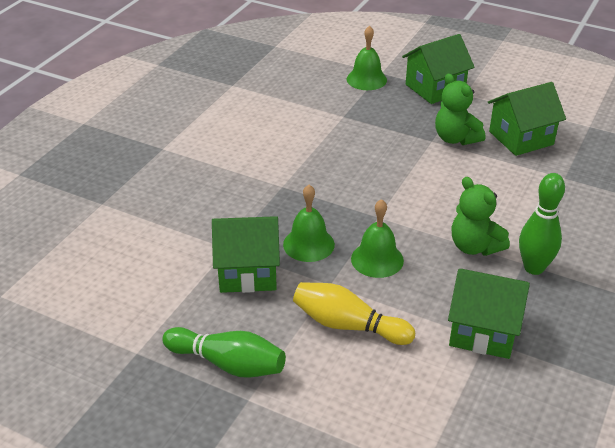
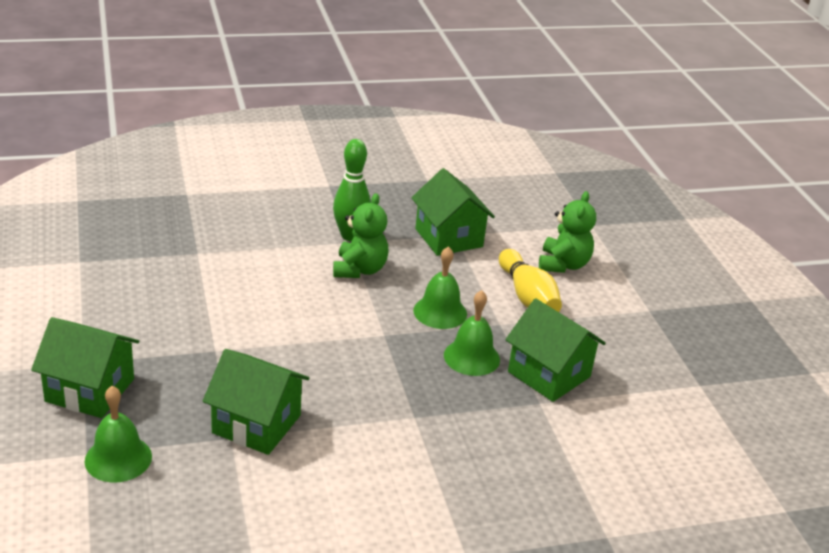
camera: 135 degrees left, 5 degrees down
green bowling pin [162,327,286,378] -> none
green teddy bear [435,73,485,145] -> green teddy bear moved to [539,191,596,273]
green house [488,82,566,156] -> green house moved to [203,349,309,455]

